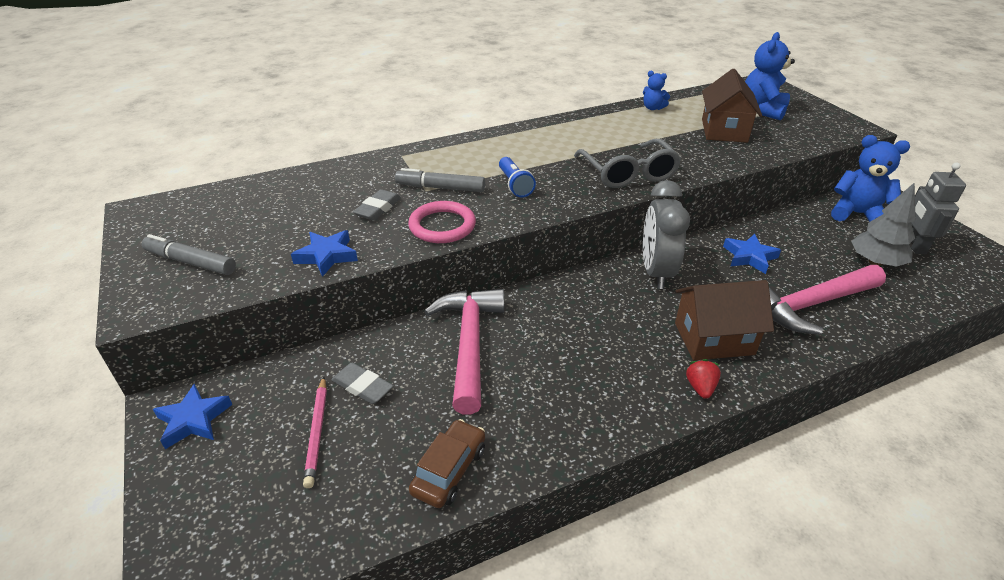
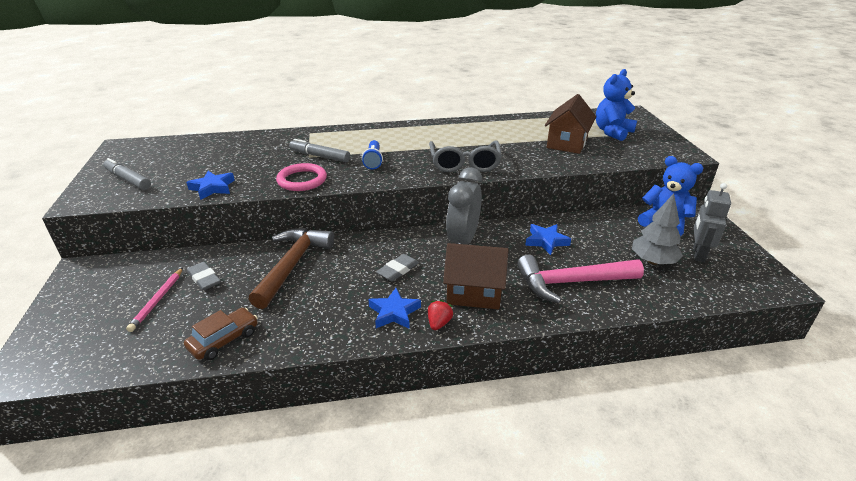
camera: 15 degrees right, 5 degrees down
blue star [153,384,232,449] -> blue star moved to [368,288,421,329]
grey eraser [353,189,401,220] -> grey eraser moved to [376,254,419,281]
pink hammer [424,289,504,414] -> brown hammer [249,228,334,309]
blue teddy bear [643,71,670,110] -> none

